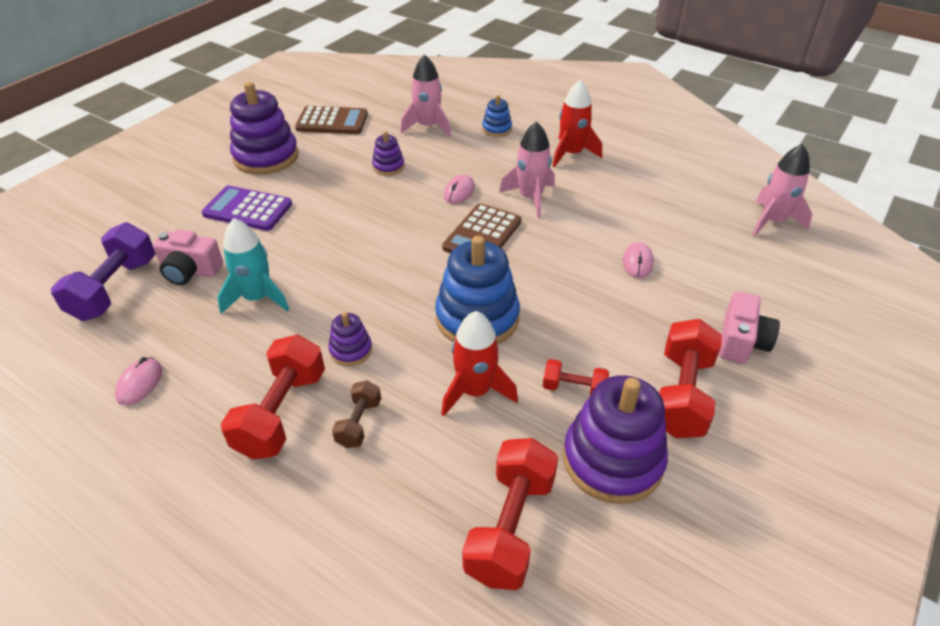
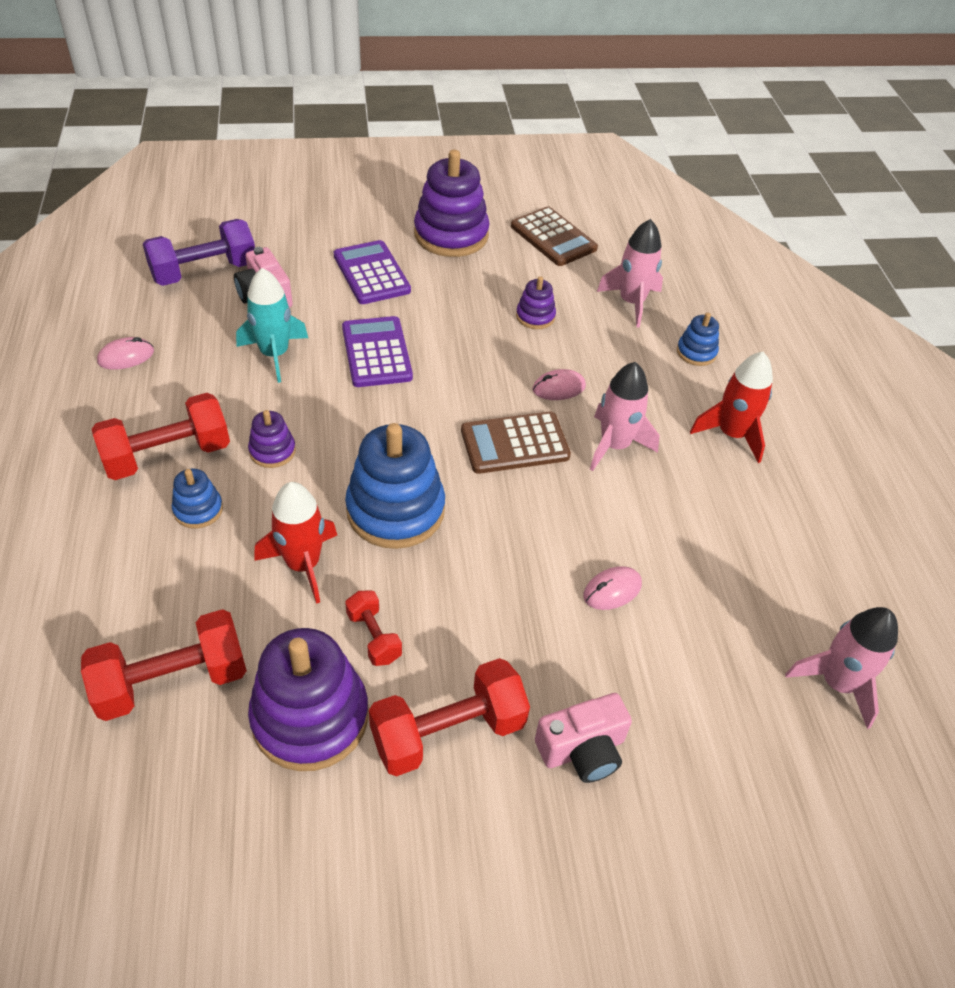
camera: 45 degrees right, 5 degrees up
brown dumbbell [332,381,381,448] -> blue stacking toy [172,469,223,529]
none -> purple calculator [342,316,413,387]

